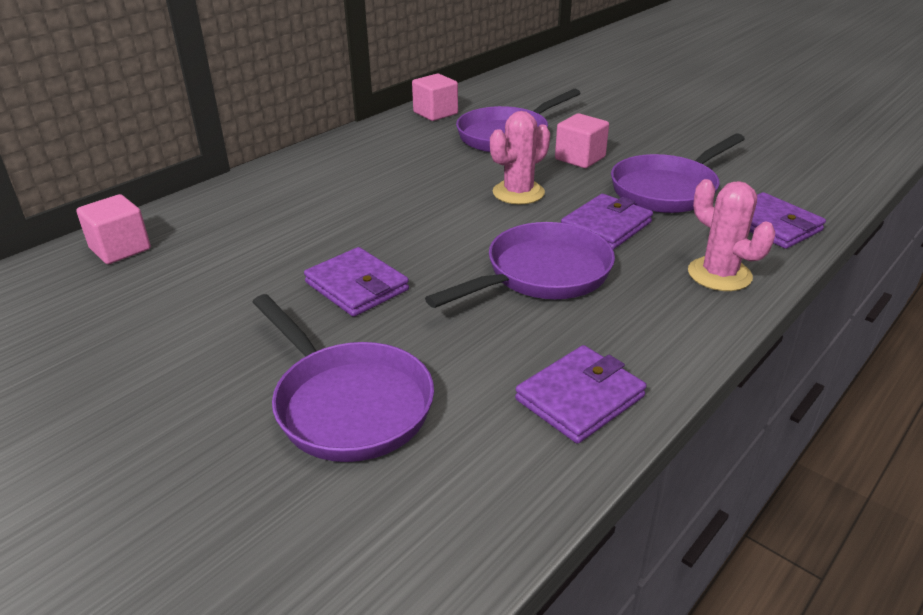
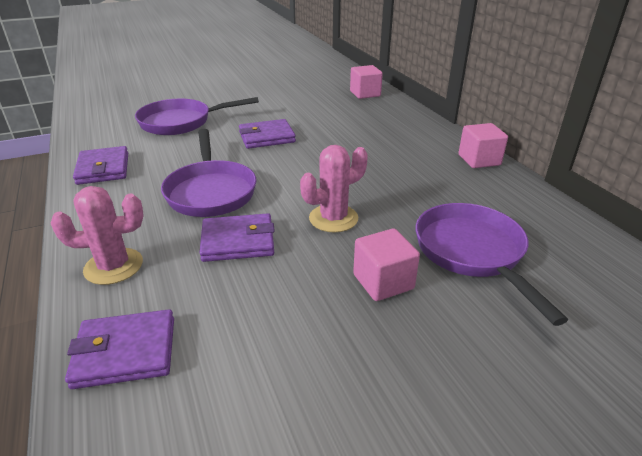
camera: 115 degrees right, 0 degrees up
pink cube [412,74,458,121] -> pink cube moved to [459,123,508,168]
pink cactus [490,111,550,204] -> pink cactus turned 75 degrees clockwise [300,145,368,232]
purple wallet [561,194,653,250] -> purple wallet turned 75 degrees counterclockwise [199,213,275,262]
purple pan [611,133,745,213] -> none

